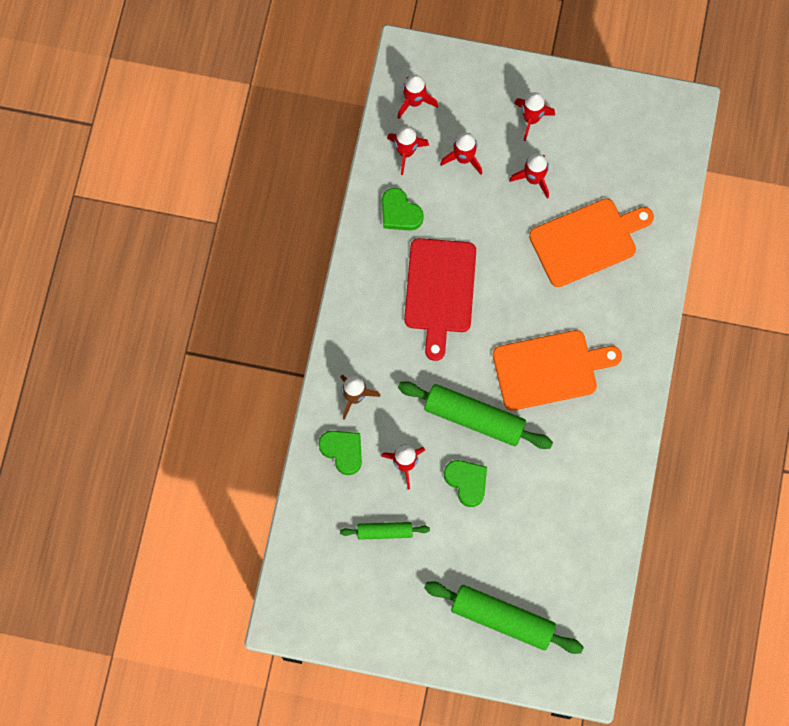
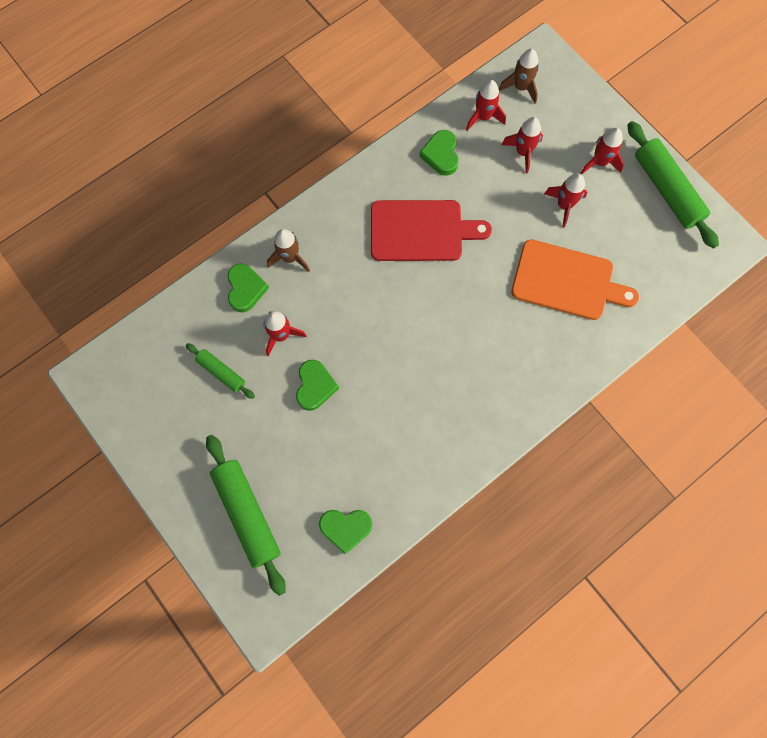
camera: 40 degrees right, 0 degrees up
red rocket [397,74,438,119] -> brown rocket [499,49,539,104]
green rolling pin [398,381,553,449] -> green rolling pin moved to [627,121,719,248]
red cutting board [404,238,476,361] -> red cutting board turned 135 degrees counterclockwise [371,200,492,261]
orange cutting board [493,330,622,411] -> none
none -> green heart [319,510,372,555]

